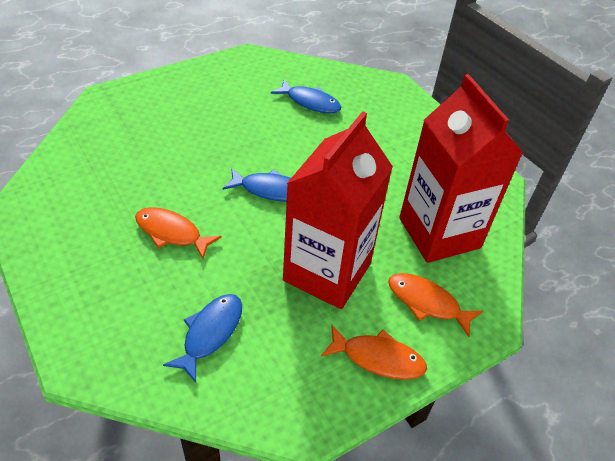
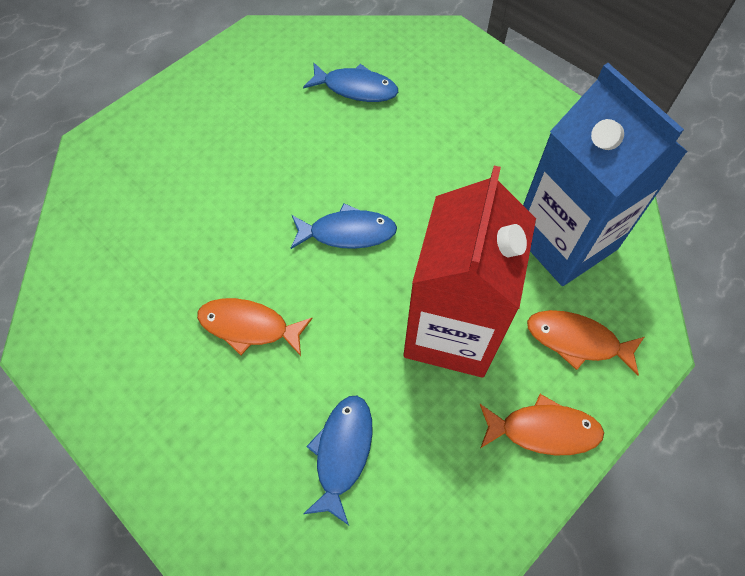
camera: 10 degrees left, 15 degrees up
red carton [399,74,523,263] -> blue carton [523,63,688,286]

